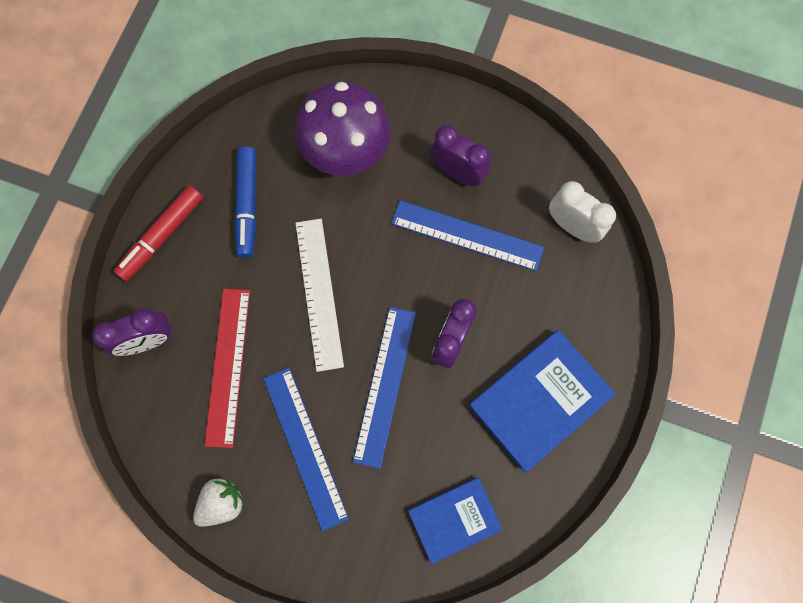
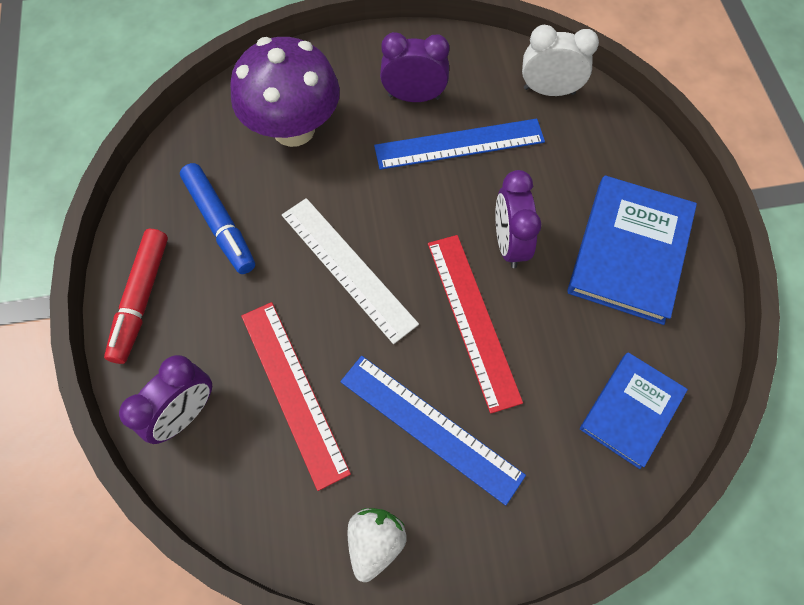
camera: 30 degrees left, 10 degrees down
blue ruler [353,307,416,469] -> red ruler [428,235,523,414]

